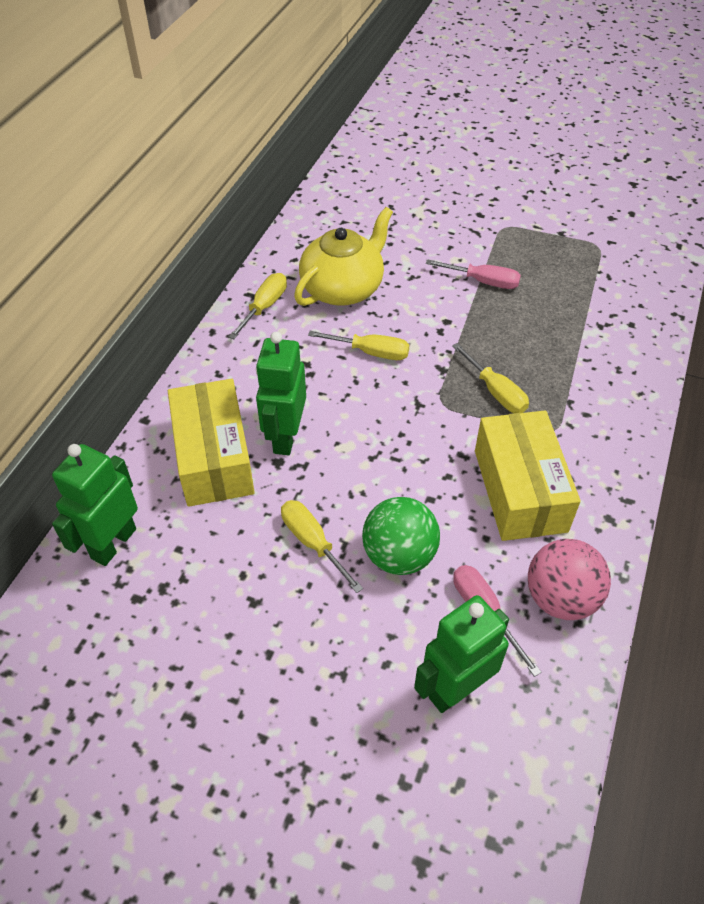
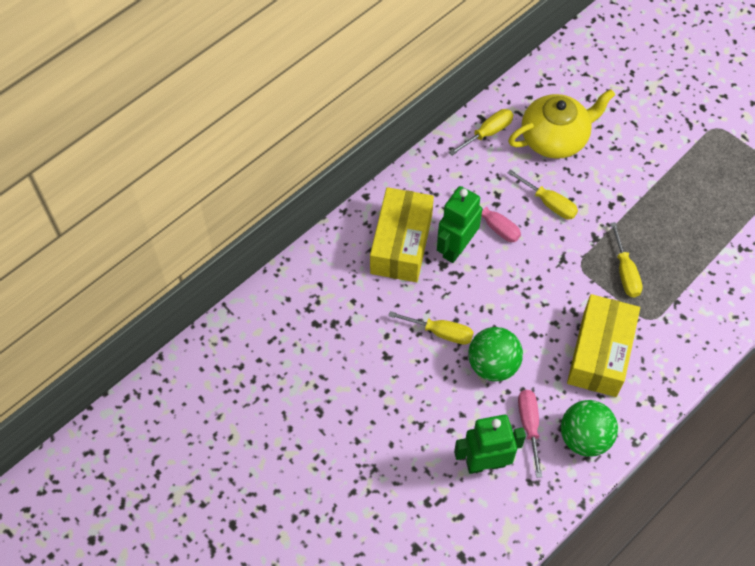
camera: 25 degrees right, 10 degrees up
green robot [52,444,138,566] -> none
yellow screwdriver [281,500,363,593] -> yellow screwdriver turned 120 degrees clockwise [388,311,474,345]
pink screwdriver [426,259,521,289] -> pink screwdriver moved to [454,190,521,242]
pink ball [528,539,611,620] -> green ball [561,400,618,457]

